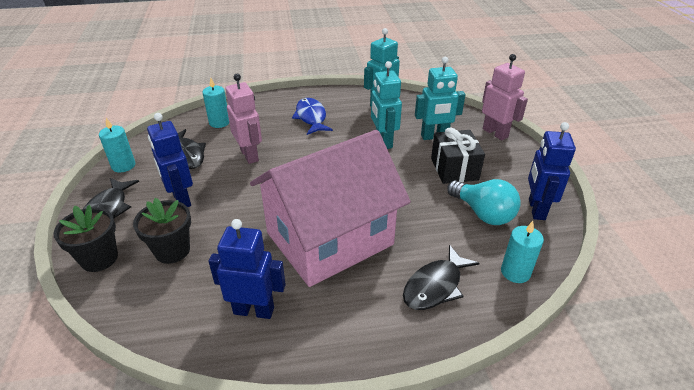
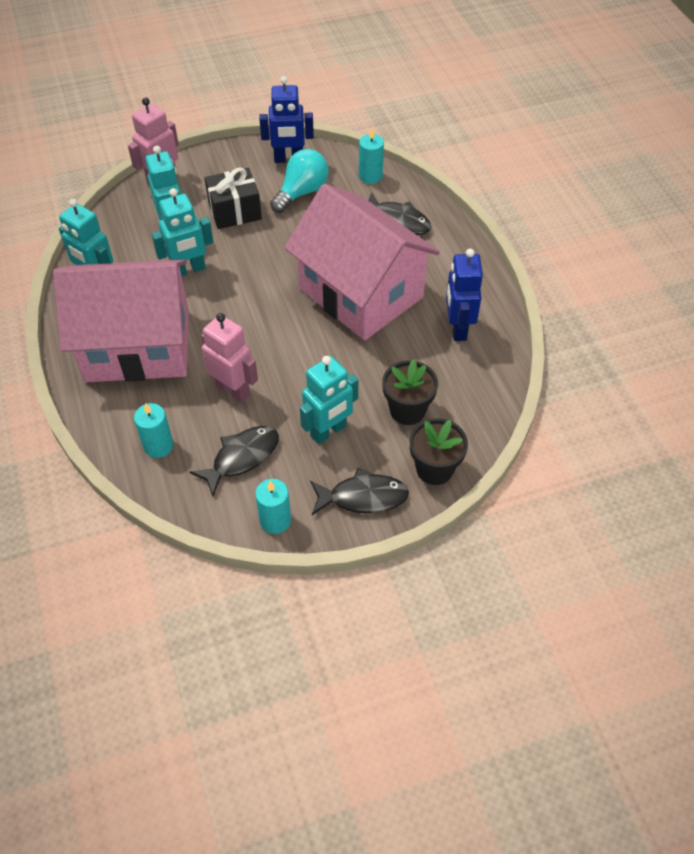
camera: 100 degrees left, 15 degrees up
blue robot [147,113,193,207] -> turquoise robot [300,356,358,444]
pink robot [226,74,262,164] -> pink robot turned 75 degrees clockwise [201,313,258,403]
blue fish [292,98,333,135] -> pink house [53,259,189,382]

